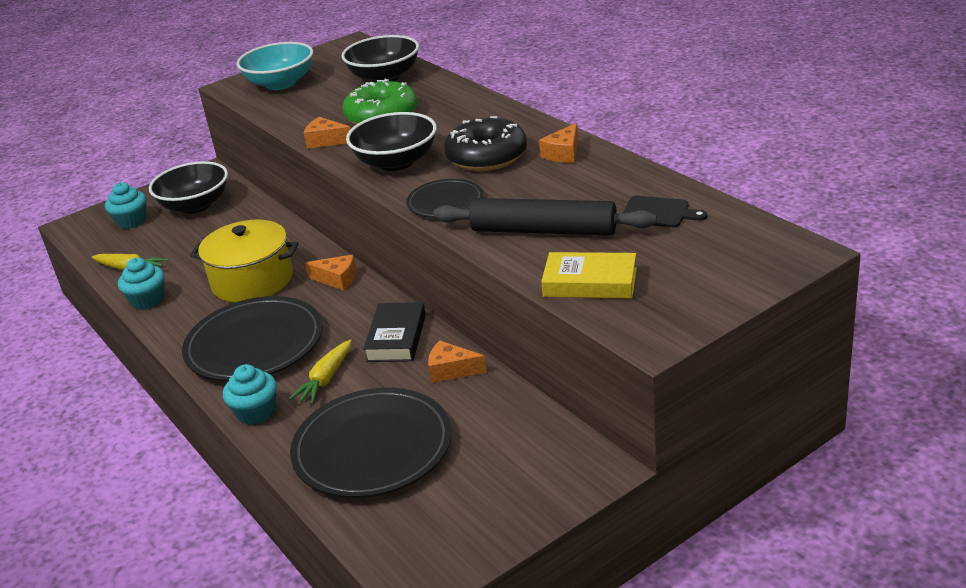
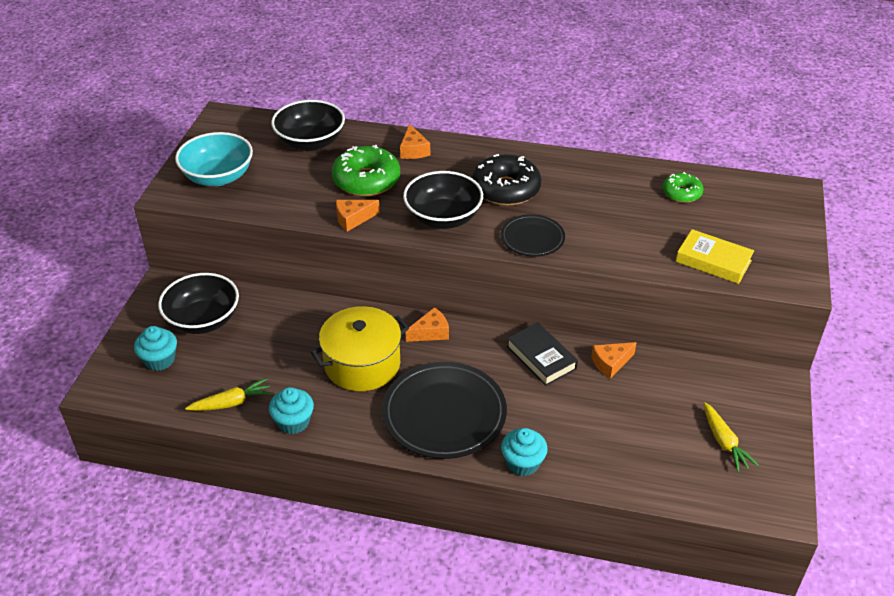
camera: 45 degrees left, 10 degrees up
yellow carrot [289,340,352,404] -> yellow carrot moved to [704,402,759,472]
black plate [290,388,452,498] -> none
black rolling pin [434,198,657,236] -> none
orange cheese [539,123,578,163] -> orange cheese moved to [400,124,430,159]
yellow book [541,252,637,298] -> yellow book turned 60 degrees clockwise [676,229,754,284]
black cutting board [623,196,707,227] -> green donut [662,172,704,203]

